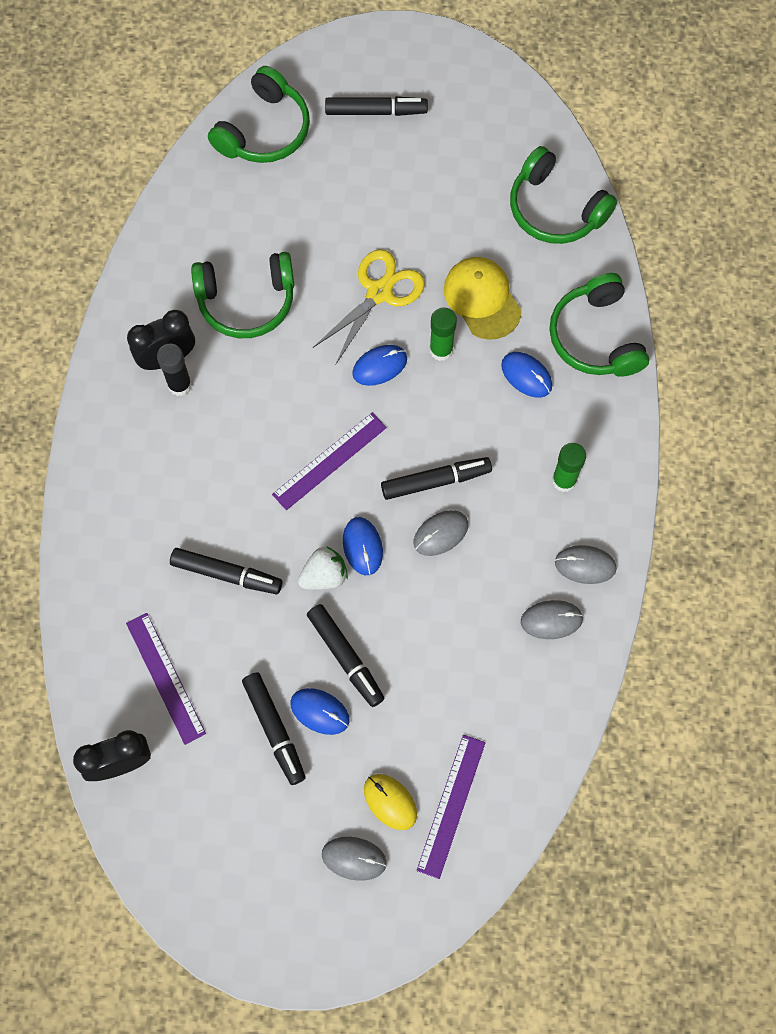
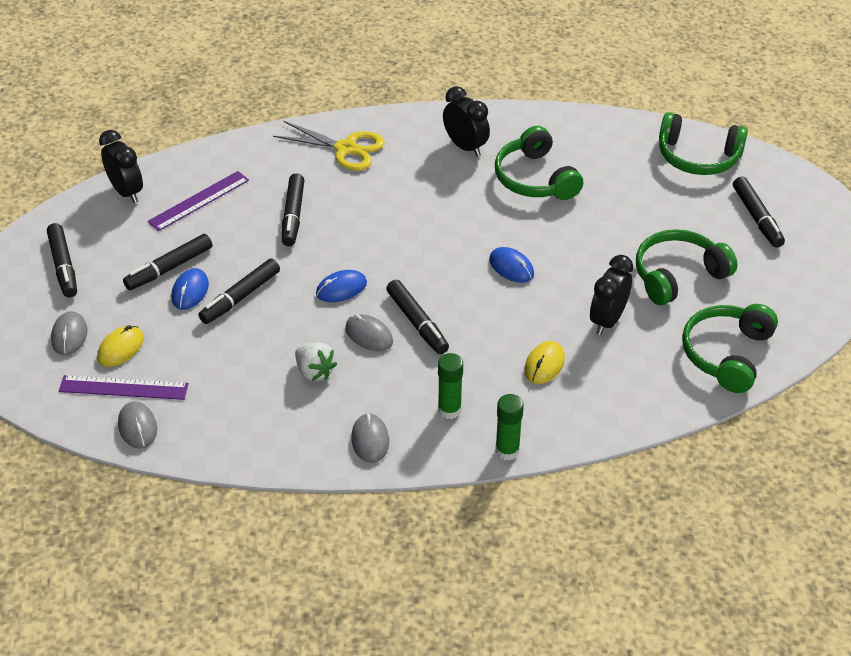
camera: 75 degrees right, 25 degrees down
black glue stick [157,344,192,396] -> none
purple ruler [272,413,387,510] -> none
white strawberry [298,546,348,590] -> white strawberry moved to [295,342,337,381]
yellow scissors [313,249,425,364] -> yellow scissors moved to [273,121,385,171]
green glue stick [429,307,457,361] -> green glue stick moved to [495,394,524,461]
yellow cap [444,257,522,340] -> black clock [590,255,633,335]
blue mouse [501,352,552,398] -> yellow mouse [524,341,565,384]
grey mouse [521,600,584,639] -> grey mouse moved to [118,401,157,449]
green headphones [549,273,649,377] -> green headphones moved to [636,229,737,305]
none -> black marker [47,223,77,297]

